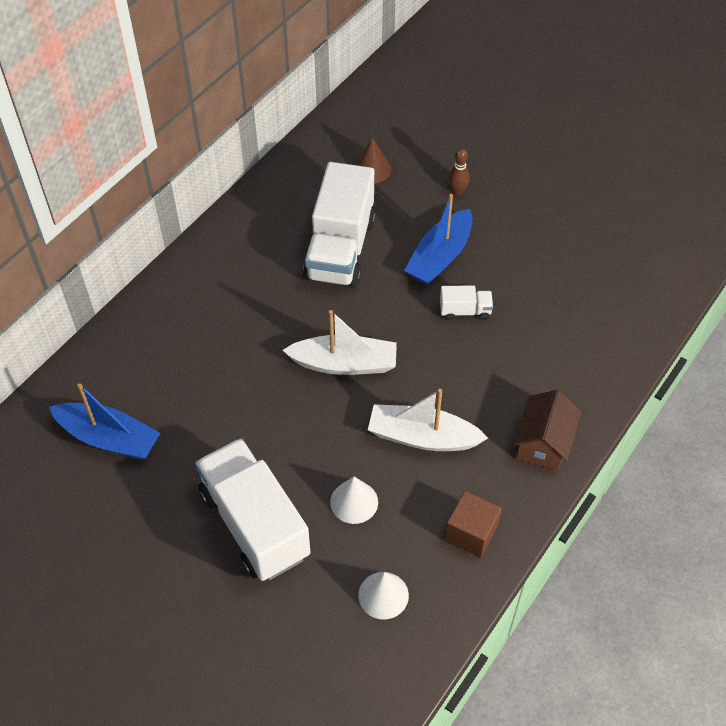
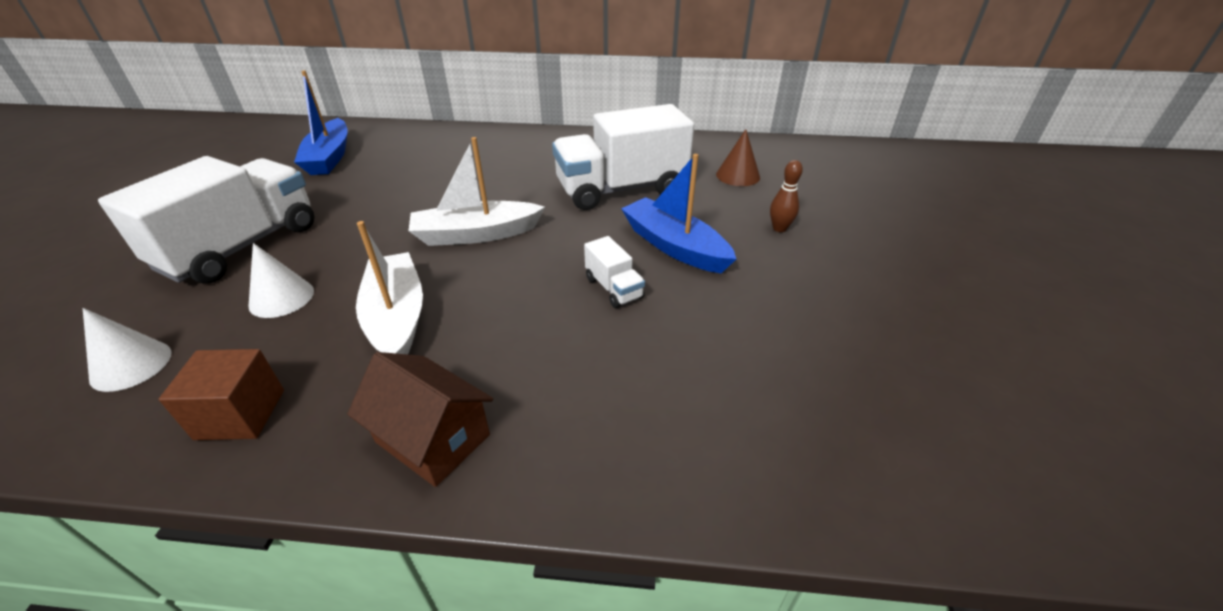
camera: 60 degrees right, 15 degrees down
white boat [283,310,397,375] -> white boat turned 105 degrees clockwise [408,137,545,246]
blue boat [404,194,473,285] -> blue boat turned 45 degrees clockwise [621,154,736,273]
brown house [513,390,581,471] -> brown house turned 45 degrees clockwise [347,352,493,487]

